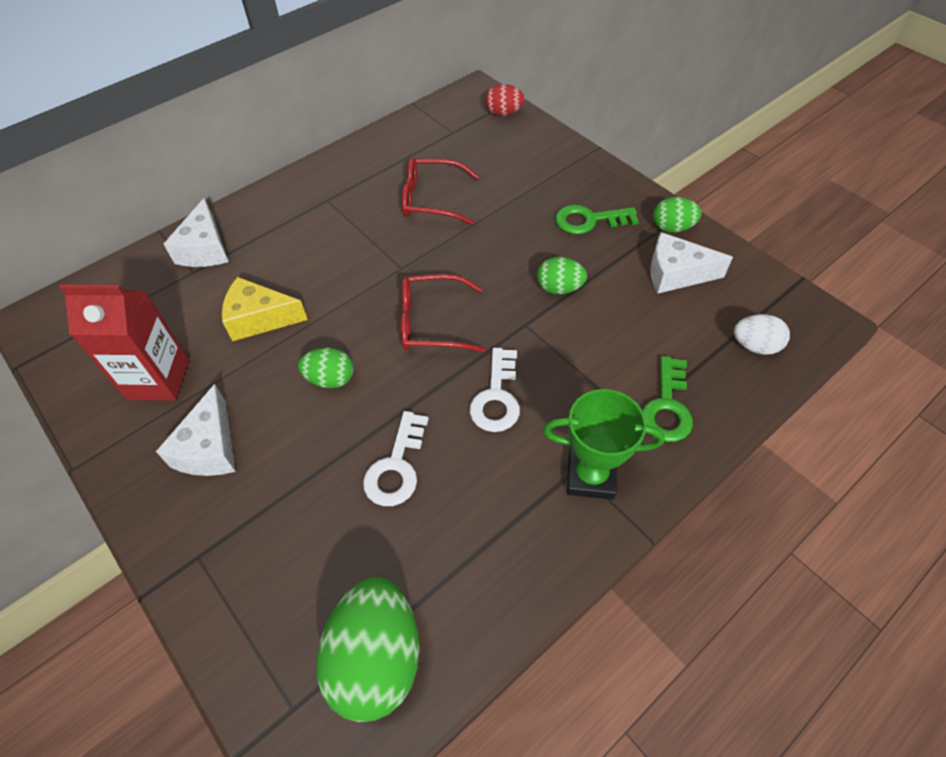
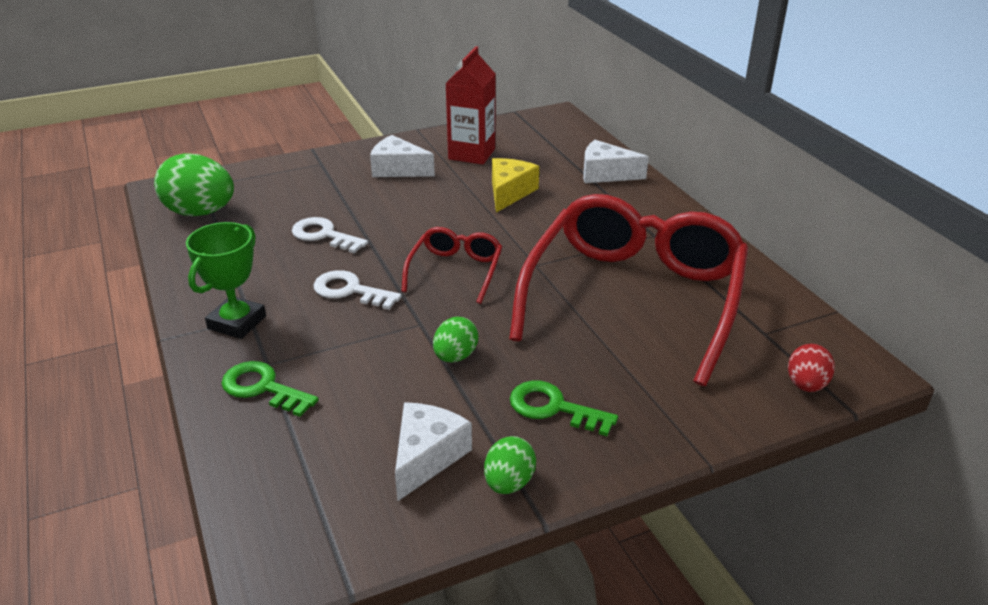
camera: 105 degrees right, 20 degrees down
green egg [298,348,353,388] -> none
red glasses [402,157,479,225] -> red glasses [509,194,748,386], size x2.20
green key [555,205,639,235] -> green key turned 75 degrees counterclockwise [510,380,618,436]
white egg [734,314,790,355] -> none

